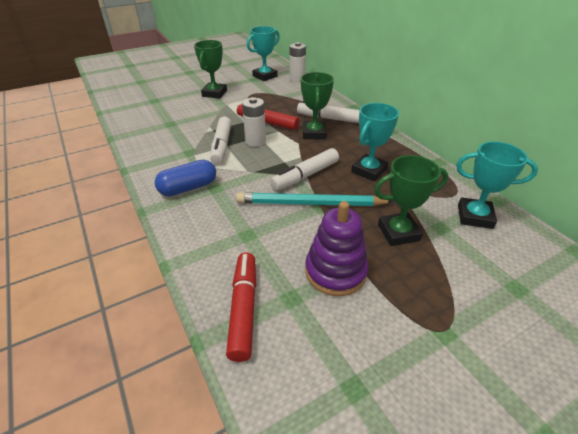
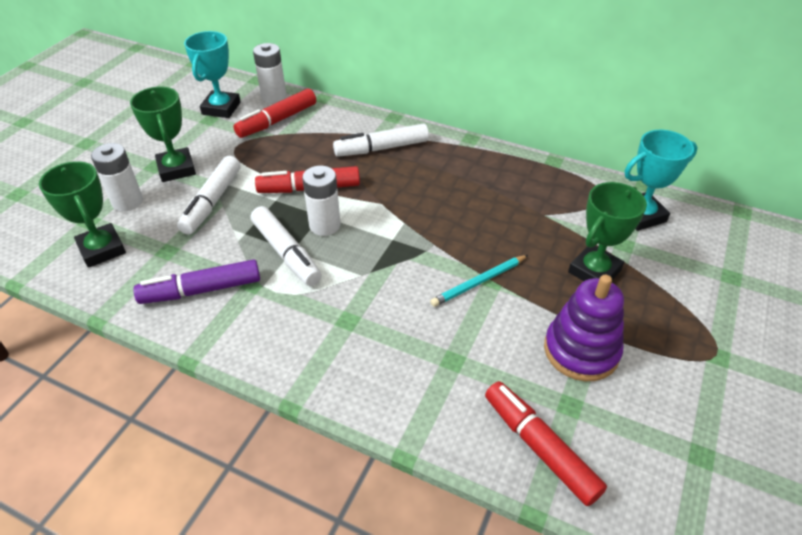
camera: 35 degrees left, 5 degrees up
blue capsule [155,160,216,196] -> none
turquoise pencil [236,192,394,206] -> turquoise pencil [430,255,528,307], size x0.58
white marker [270,148,339,190] -> white marker moved to [177,156,240,235]
green trophy [301,72,334,140] -> green trophy moved to [39,161,126,268]
turquoise trophy [351,103,399,182] -> none
none -> white battery [91,143,143,212]
none -> purple marker [134,259,260,304]
none -> red marker [233,89,316,138]

